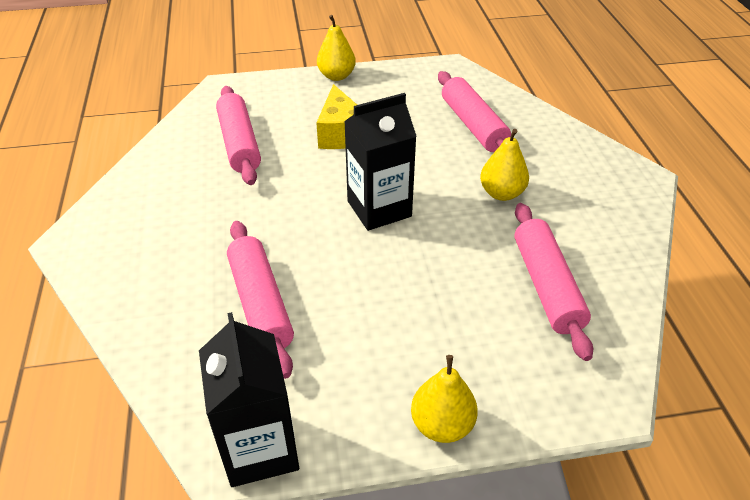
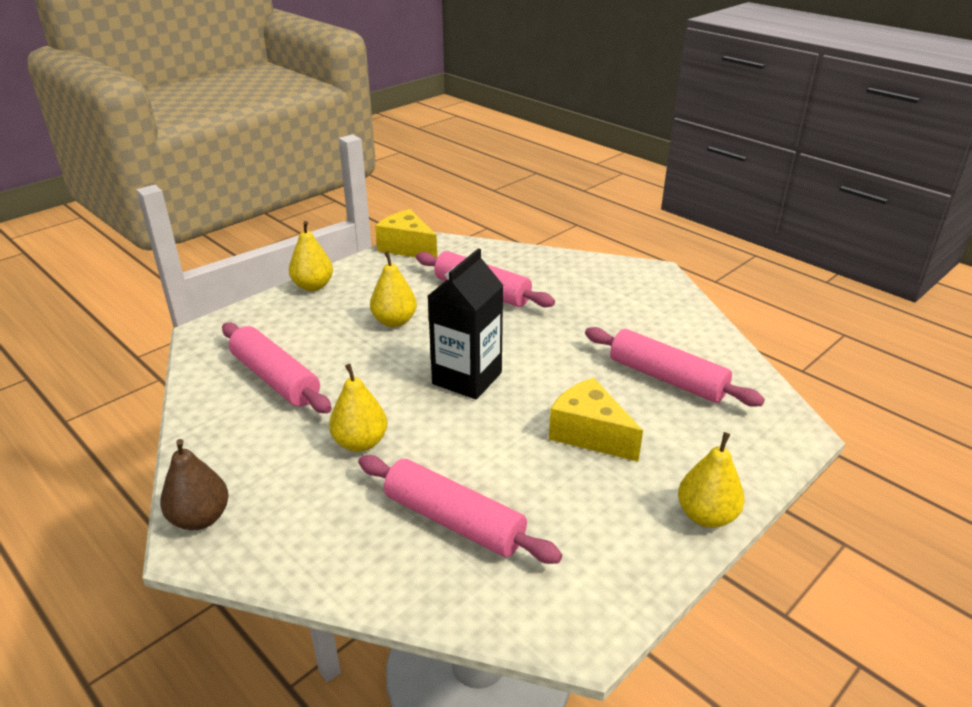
camera: 145 degrees right, 10 degrees down
black carton [199,312,299,487] -> yellow cheese [375,209,437,258]
none -> brown pear [160,439,229,530]
none -> yellow pear [370,251,417,327]

